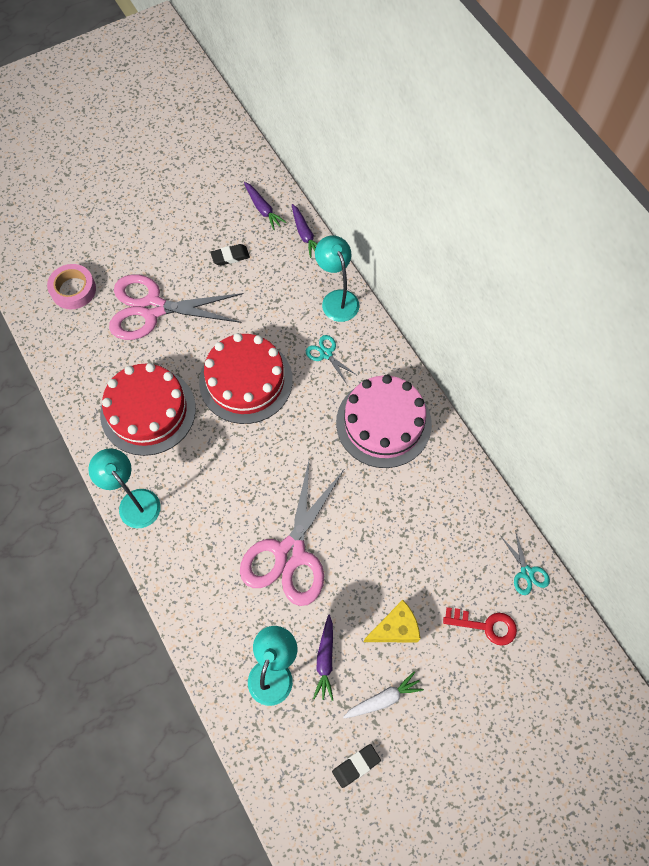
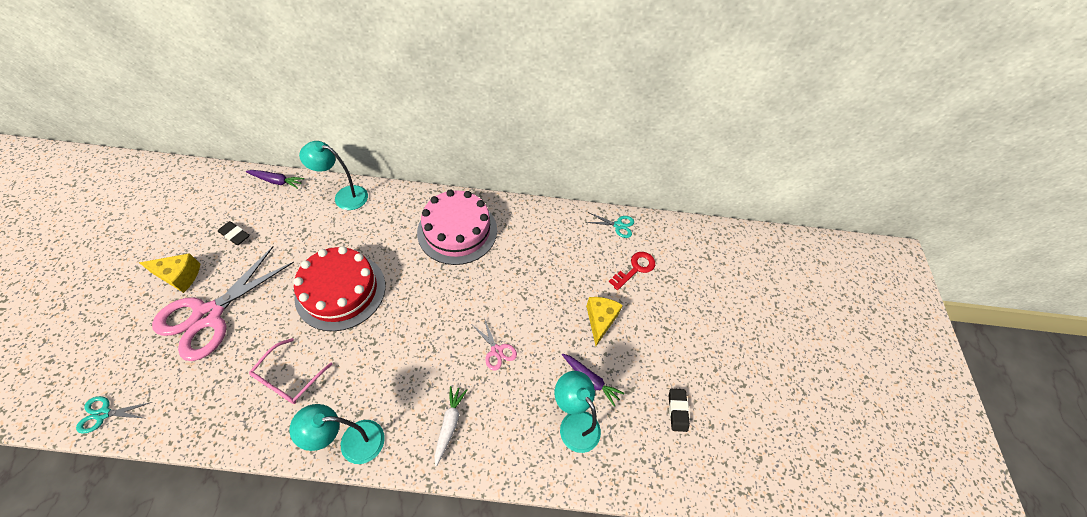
camera: 60 degrees left, 10 degrees down
pink tape [47,264,96,310] -> none
red cake [100,363,196,456] -> pink glasses [249,338,333,404]
black eraser [210,244,250,266] -> black eraser turned 75 degrees counterclockwise [218,221,250,245]
pink scissors [240,461,344,606] -> pink scissors [473,318,517,371], size x0.43
purple carrot [244,182,287,230] -> none
turquoise scissors [306,335,358,384] -> turquoise scissors moved to [76,396,152,434]
white carrot [343,671,424,718] -> white carrot moved to [435,386,467,466]
none -> yellow cheese [139,253,200,293]

